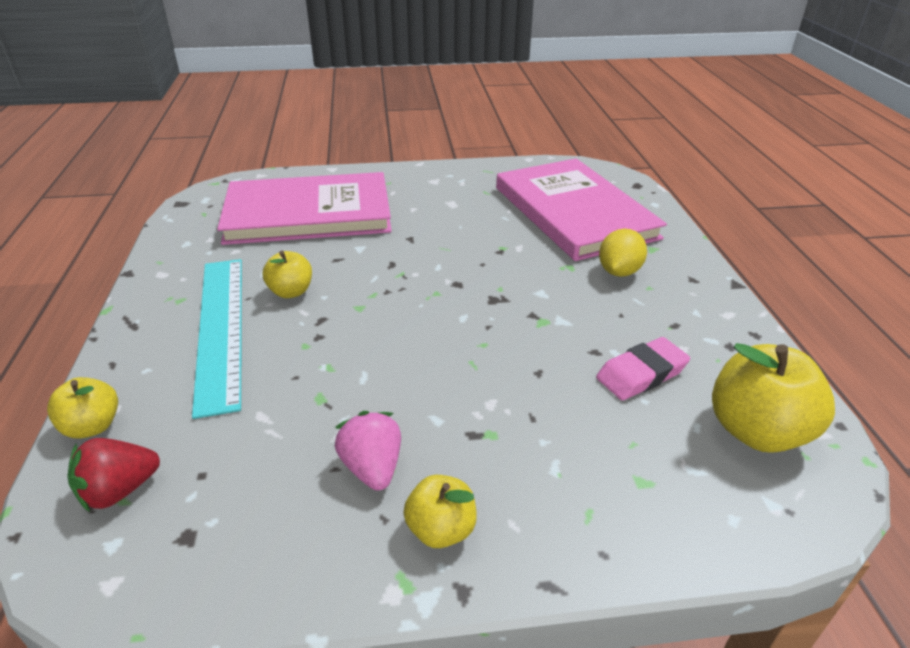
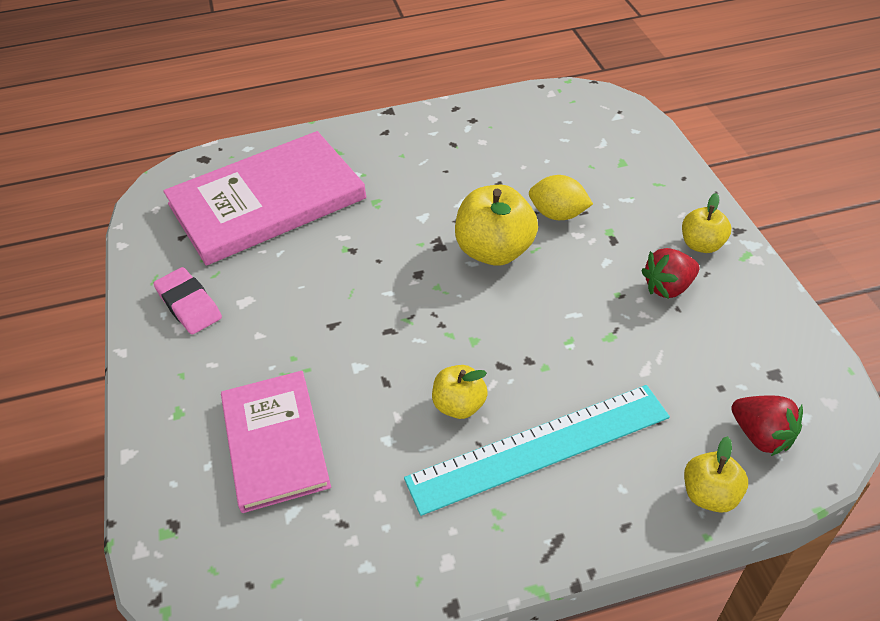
camera: 95 degrees left, 10 degrees up
pink book [217,172,392,245] -> pink book [221,371,331,513], size x0.62
pink strawberry [335,411,401,491] -> red strawberry [641,248,699,299]
pink eraser [596,337,690,400] -> pink eraser moved to [154,267,222,334]
yellow lemon [599,229,647,277] -> yellow lemon moved to [529,175,593,220]
yellow apple [712,343,835,453] -> yellow apple moved to [455,185,538,266]

